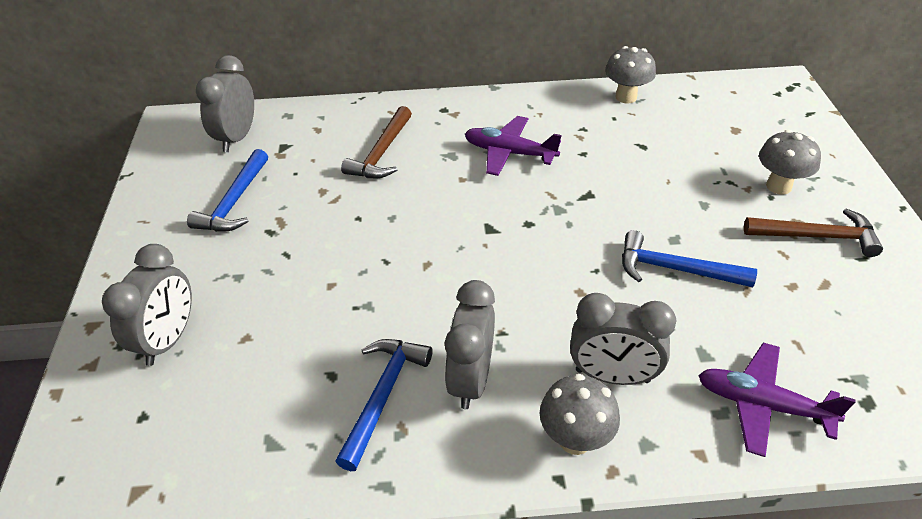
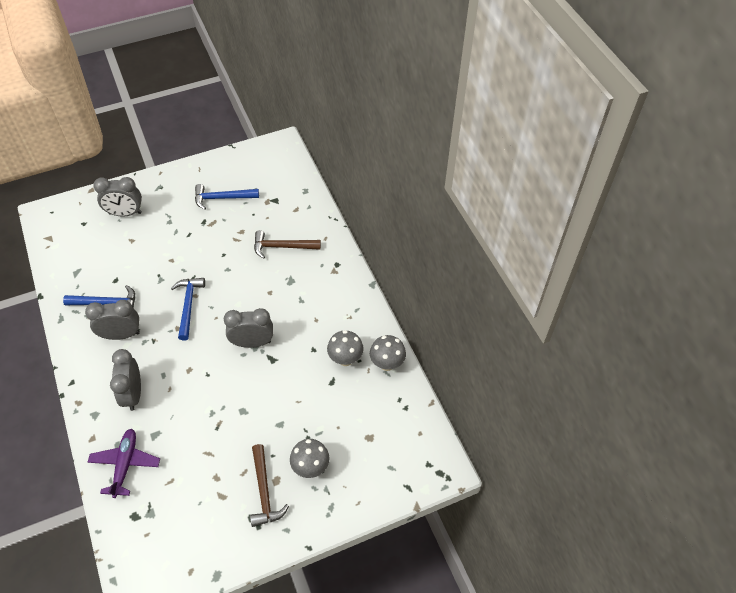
camera: 70 degrees right, 10 degrees up
grey clock [196,55,254,152] -> grey clock moved to [224,308,273,348]
purple plane [465,116,562,176] -> none
grey mushroom [540,374,620,455] -> grey mushroom moved to [327,330,364,366]
blue hammer [622,230,757,287] -> blue hammer moved to [171,278,205,340]

